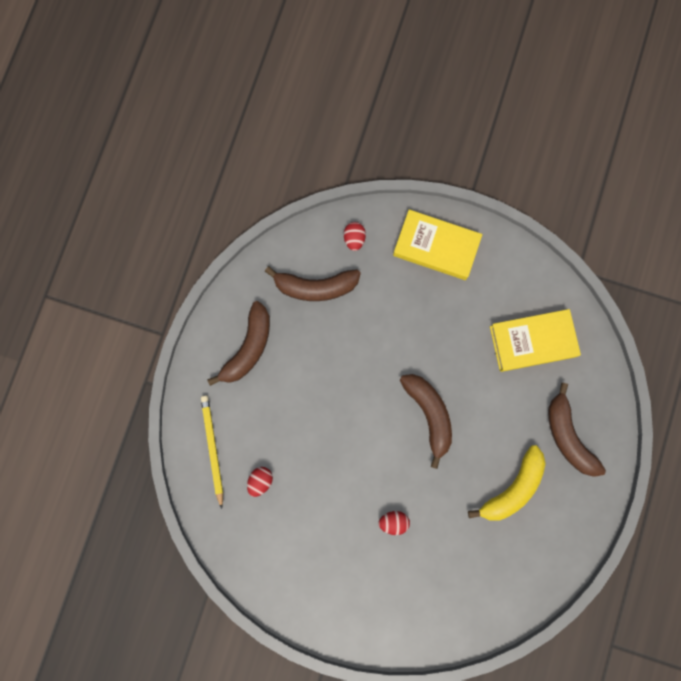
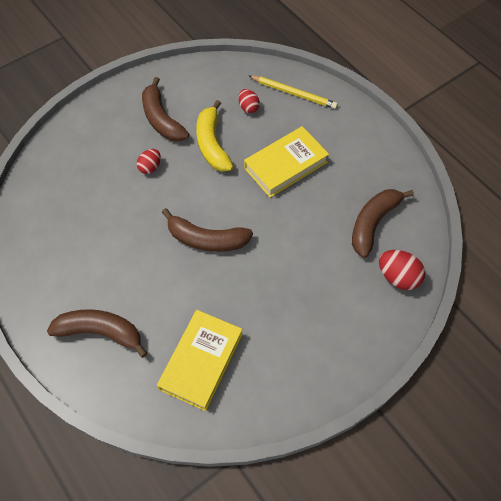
camera: 125 degrees right, 20 degrees down
brown banana [207,301,270,386] -> brown banana moved to [142,77,189,141]
red egg [344,222,366,251] -> red egg [379,250,425,290], size x1.54
yellow book [393,209,482,280] -> yellow book moved to [244,126,329,198]
yellow banana [468,445,546,521] -> yellow banana moved to [196,100,234,172]

